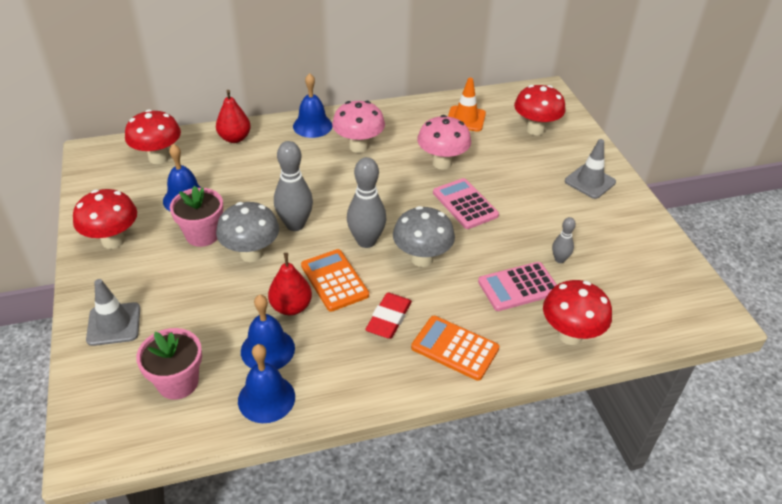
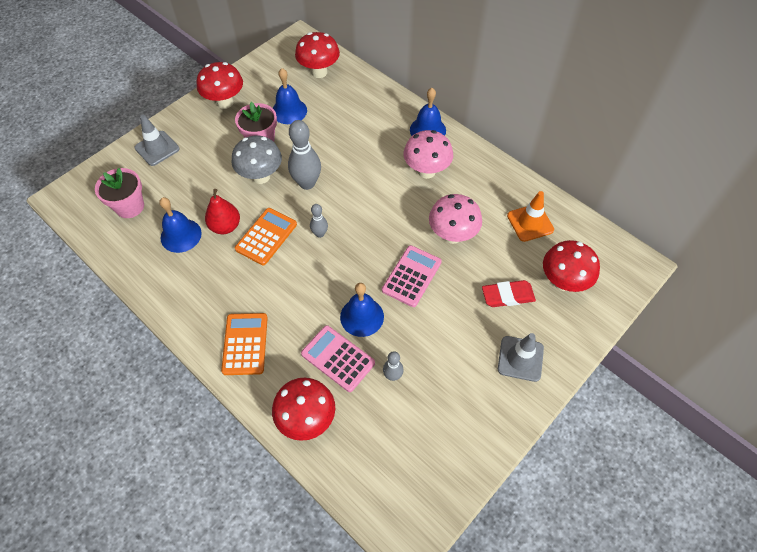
camera: 60 degrees right, 15 degrees up
red pear [216,90,251,143] -> none
blue bell [238,344,295,423] -> blue bell moved to [340,283,384,337]
grey bowling pin [347,157,387,248] -> grey bowling pin [310,204,328,238], size x0.53
red eraser [365,293,412,339] -> red eraser moved to [482,280,536,307]
grey mushroom [393,206,455,267] -> none

